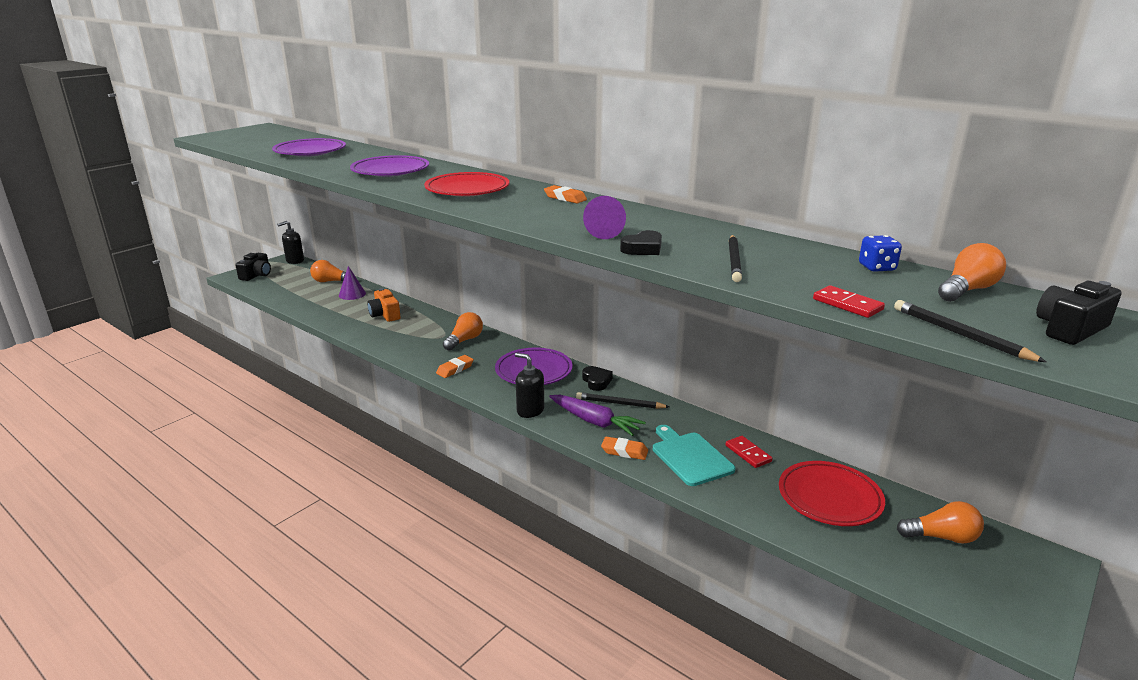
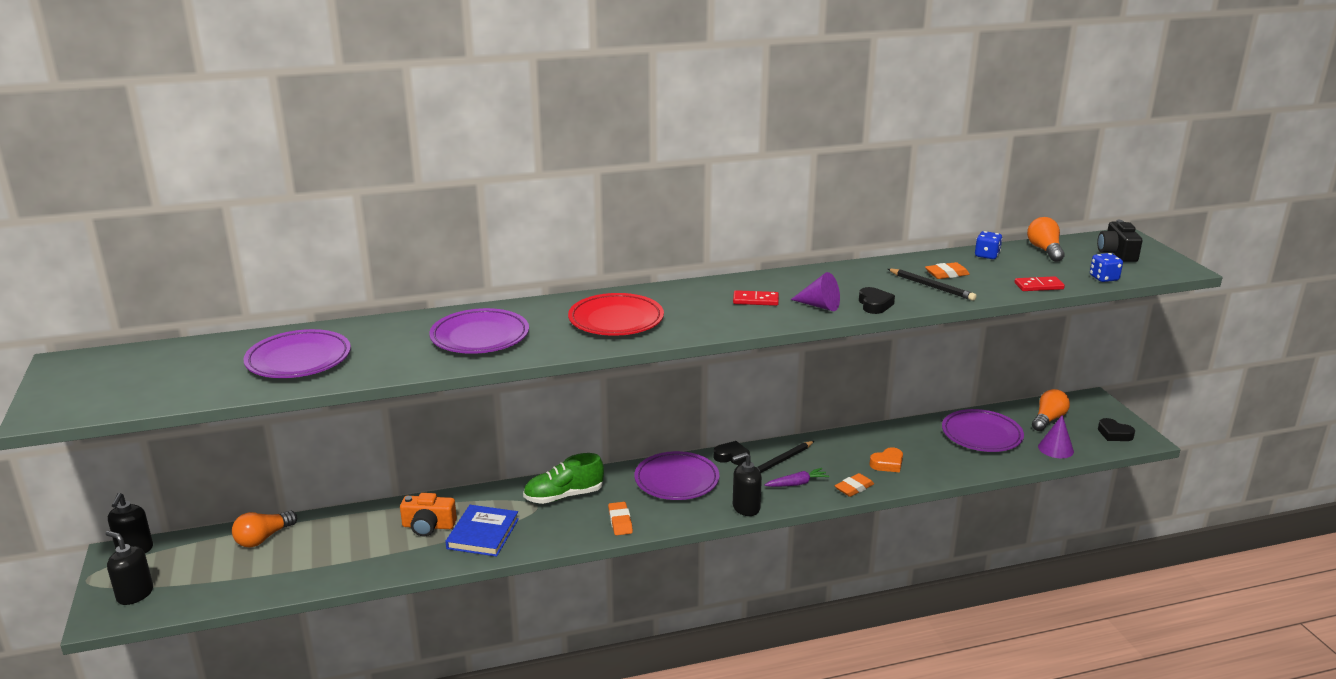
camera: 55 degrees left, 0 degrees up
black camera [235,253,271,281] -> black soap dispenser [105,531,153,605]
purple cone [339,266,366,300] -> purple cone moved to [1038,415,1074,458]
orange light bulb [443,312,483,351] -> green shoe [523,453,604,504]
orange eraser [544,185,587,204] -> orange eraser moved to [925,262,970,279]
purple carrot [549,395,646,436] -> purple carrot [765,468,829,487], size x0.64
turquoise cutting board [653,425,736,486] -> orange heart [870,447,903,472]
red domino [725,436,773,468] -> red domino moved to [733,290,779,306]
red plate [779,461,885,526] -> purple plate [942,409,1024,452]
black pencil [894,300,1046,362] -> blue dice [1090,253,1123,282]
none -> blue book [445,505,519,557]
none -> black heart [1098,418,1135,441]

